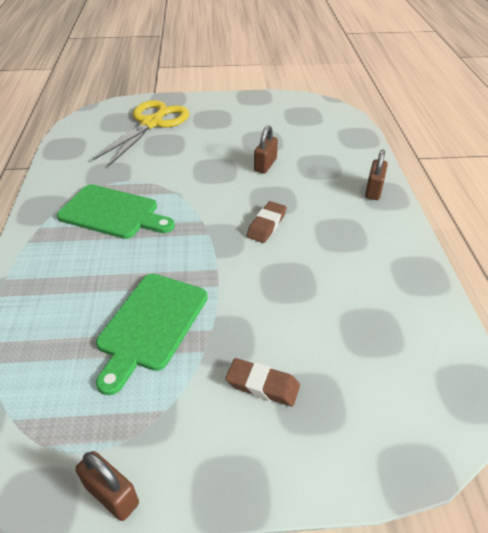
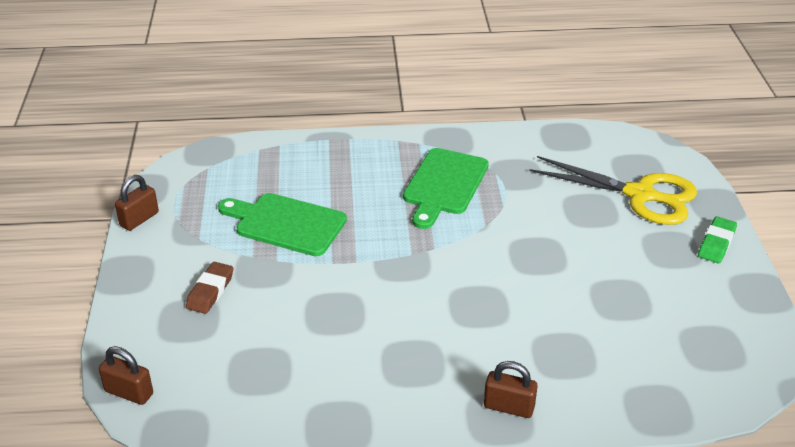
camera: 90 degrees right, 5 degrees down
brown eraser [247,201,287,243] -> none
brown padlock [254,125,278,173] -> brown padlock moved to [99,346,153,405]
none -> green eraser [698,217,737,263]

